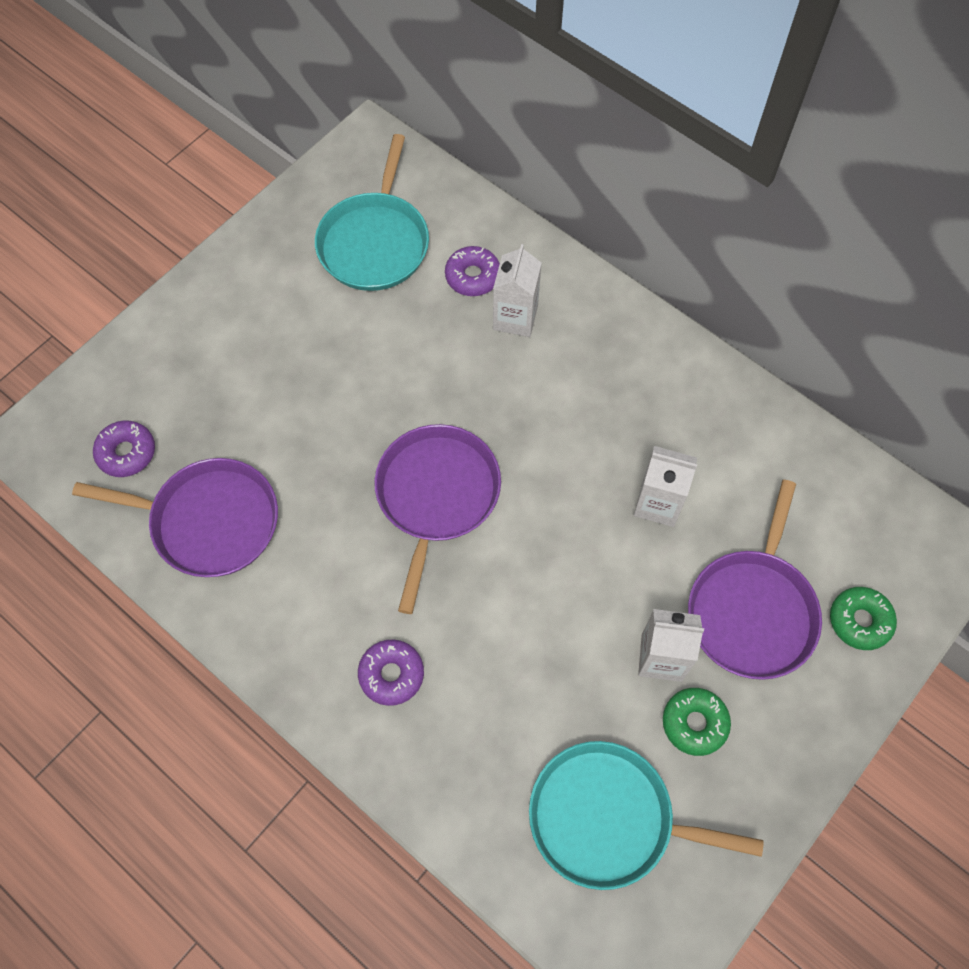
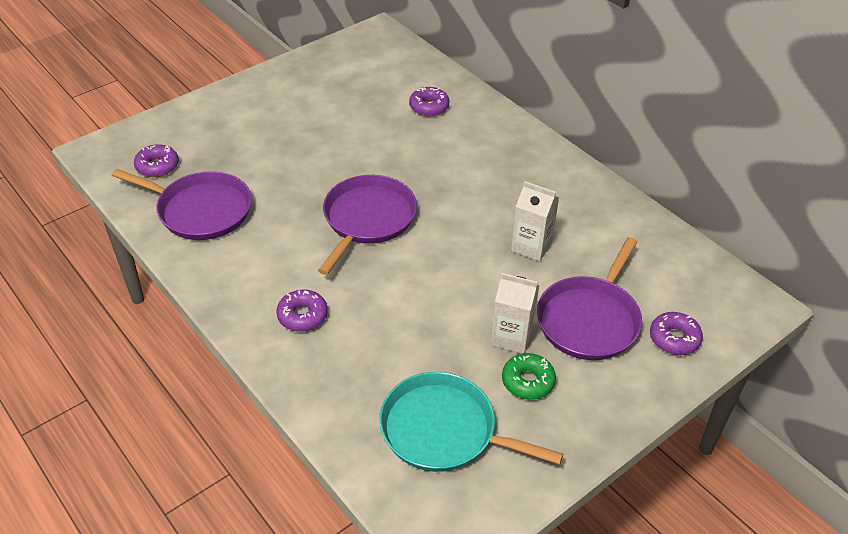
camera: 10 degrees right, 20 degrees down
turquoise pan [315,134,429,291] -> none
white carton [493,244,542,337] -> none
green donut [830,587,897,650] -> purple donut [650,312,703,355]

